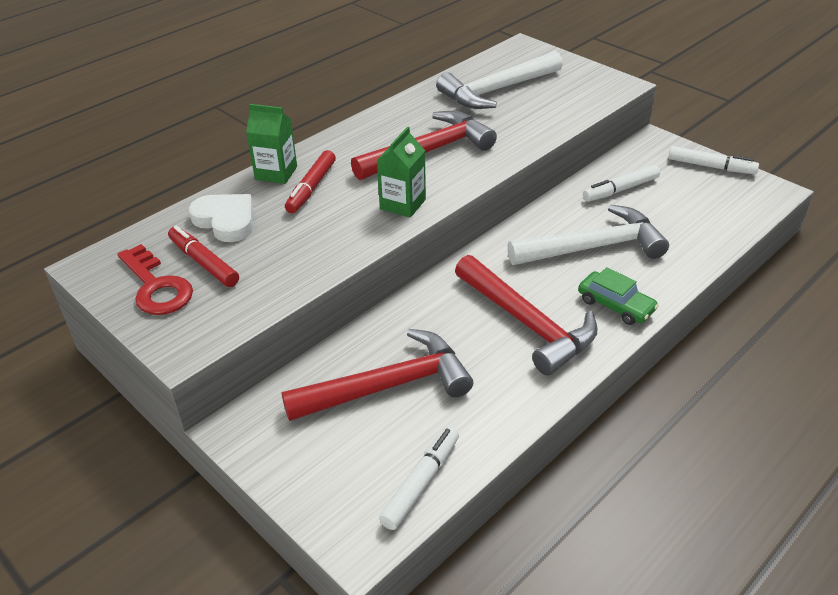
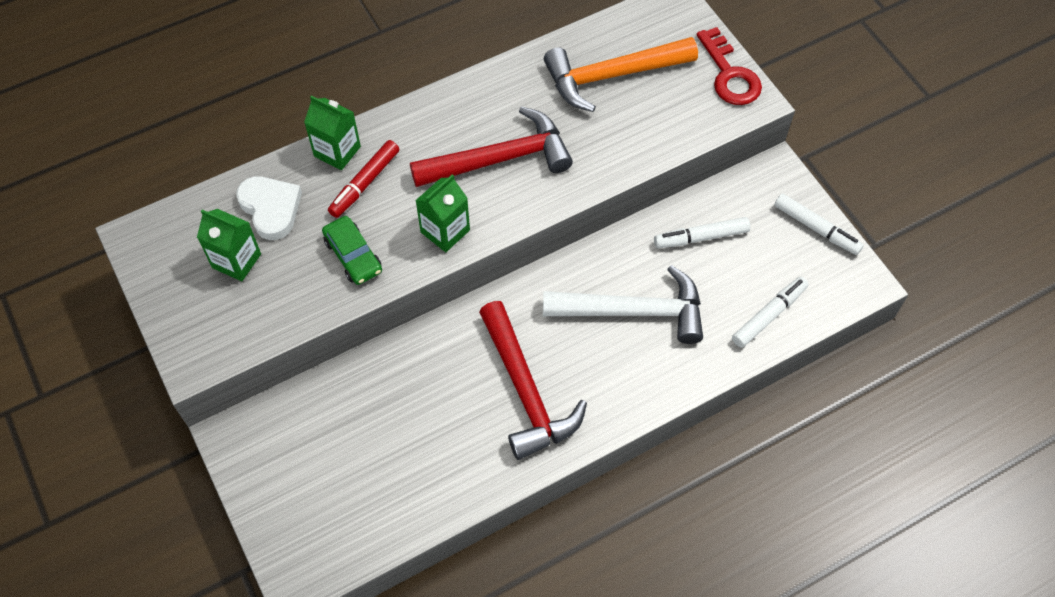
camera: 15 degrees right, 20 degrees up
red key [118,244,193,315] -> red key moved to [697,27,762,105]
red marker [168,226,239,287] -> green carton [197,209,261,281]
red hammer [281,329,473,421] -> none
white marker [379,427,459,530] -> white marker moved to [732,277,808,348]
white hammer [436,51,563,109] -> orange hammer [544,37,698,112]
green car [578,267,659,325] -> green car moved to [322,216,382,285]

